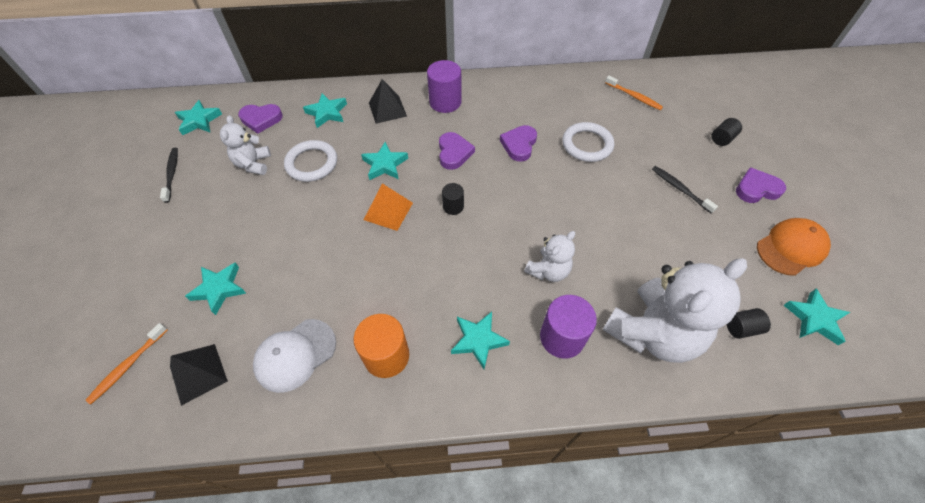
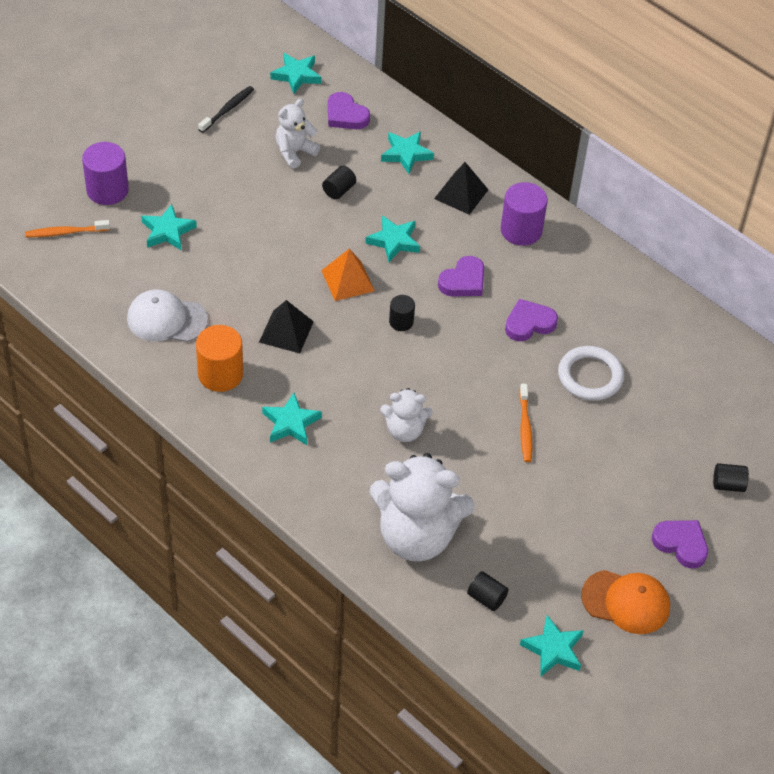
camera: 45 degrees right, 5 degrees down
black pyramid [170,344,228,406] -> black pyramid moved to [259,300,314,353]
white ring [284,140,337,182] -> black cylinder [322,166,356,200]
purple cylinder [540,295,597,359] -> purple cylinder moved to [82,142,129,205]
orange toothbrush [605,76,663,110] -> orange toothbrush moved to [519,384,532,462]
black toothbrush [652,166,718,213] -> none

